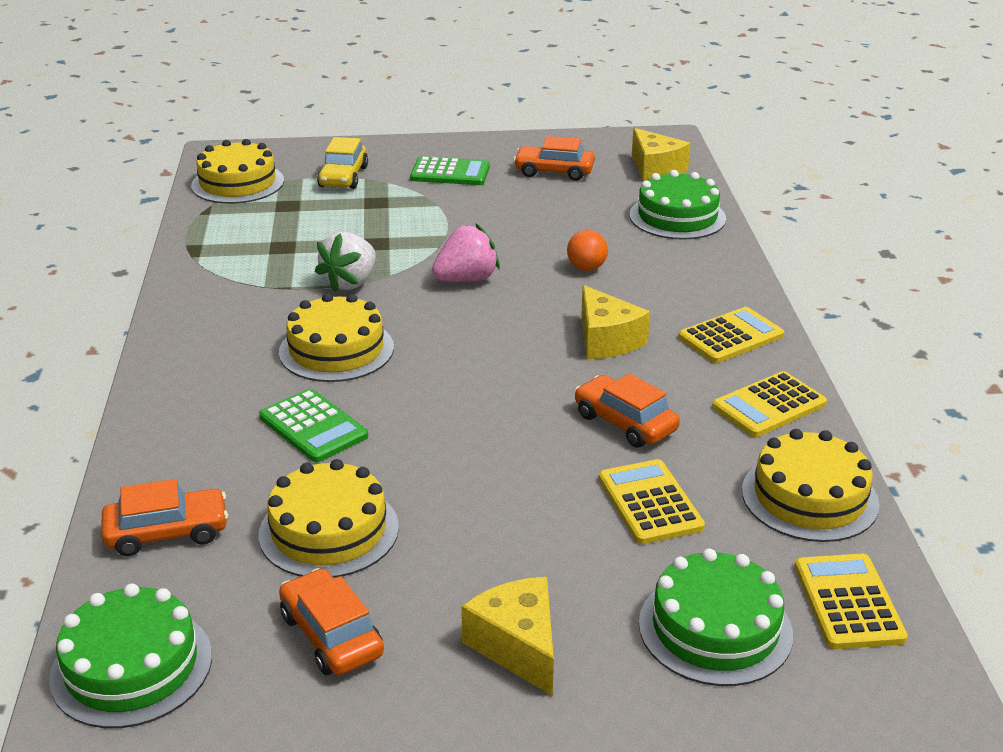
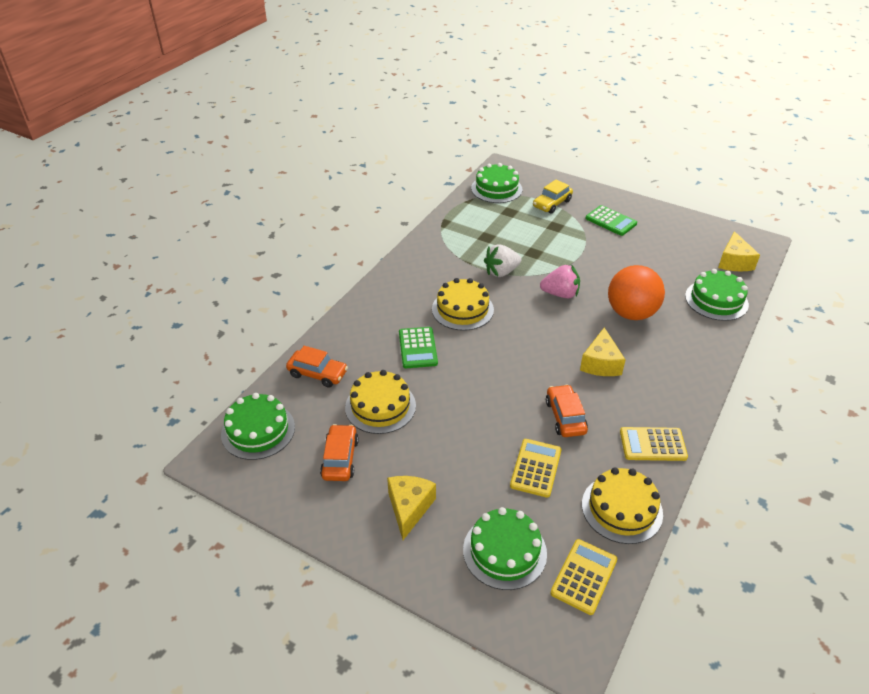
camera: 35 degrees right, 10 degrees up
yellow cake [191,139,284,204] -> green cake [471,163,522,203]
orange car [513,136,595,181] -> none
orange ball [567,230,608,271] -> orange ball [608,265,665,320], size x2.19
yellow calculator [678,307,784,363] -> none

